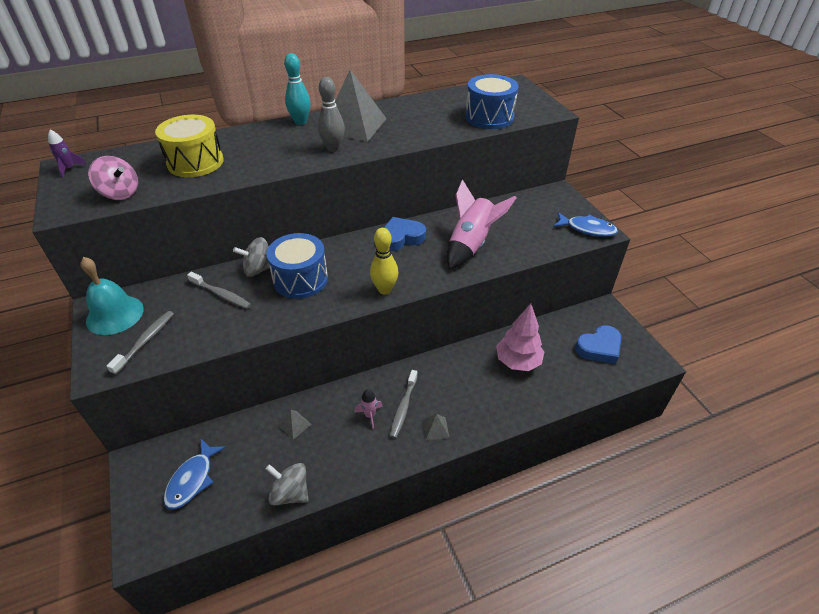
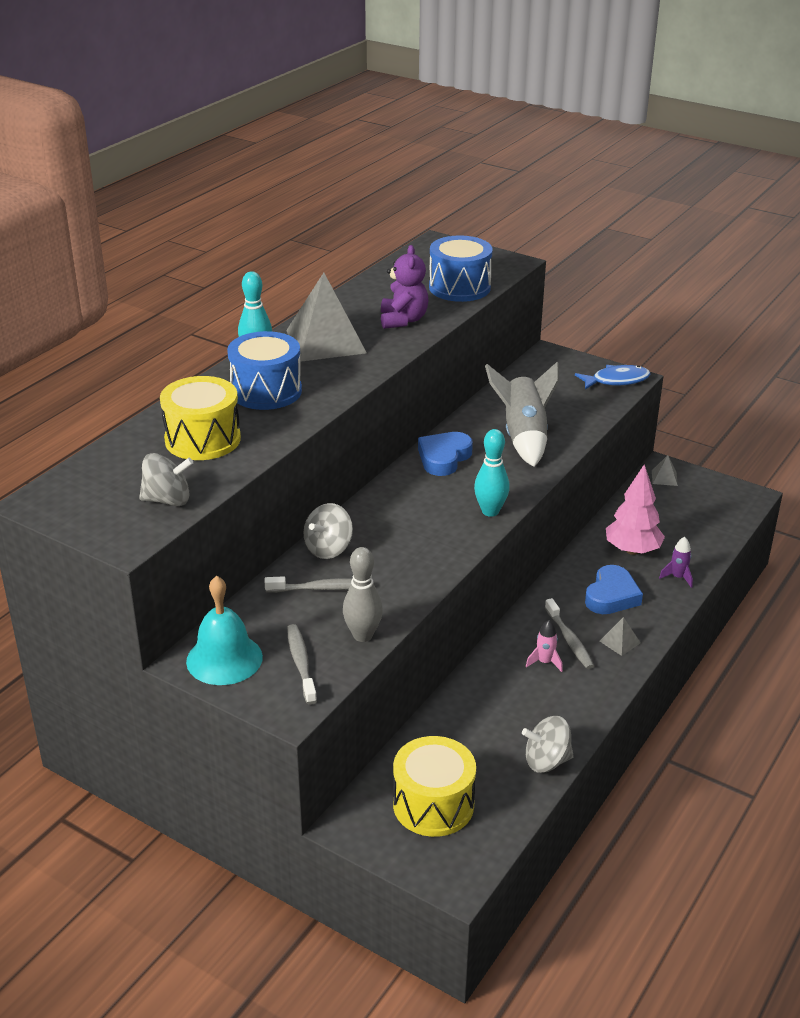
camera: 35 degrees left, 10 degrees down
purple rocket [48,130,87,178] -> purple rocket moved to [659,537,693,588]
pink spinning top [88,156,138,200] -> grey spinning top [139,453,193,506]
blue fish [163,439,226,509] -> yellow drum [393,736,476,837]
blue drum [266,233,328,299] -> blue drum moved to [227,331,302,410]
grey pyramid [278,410,311,439] -> grey pyramid moved to [652,455,678,486]
grey bowling pin [318,77,345,152] -> grey bowling pin moved to [343,547,383,642]
yellow bowling pin [370,228,398,294] -> turquoise bowling pin [474,429,510,517]
pink rocket [447,179,517,270] -> grey rocket [485,361,559,467]
blue heart [575,325,622,364] -> blue heart moved to [585,565,643,614]
none -> purple teddy bear [381,245,429,329]

